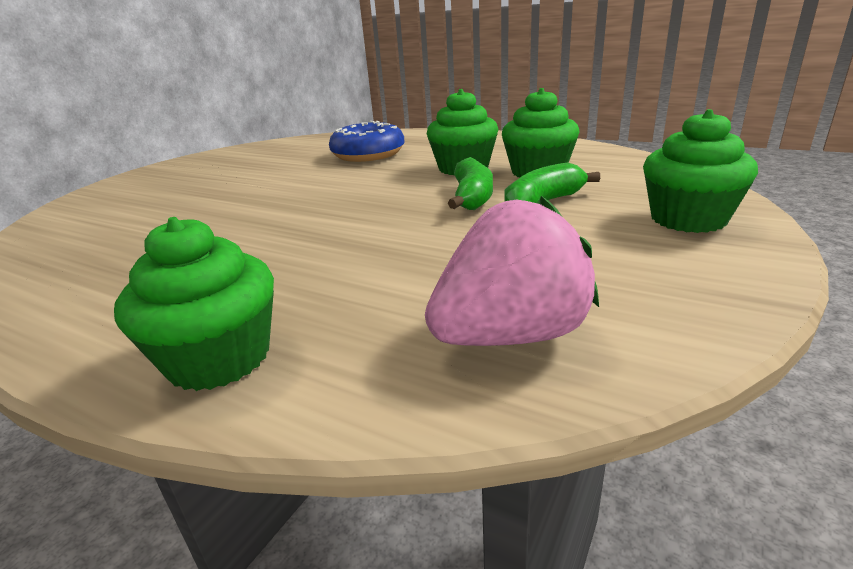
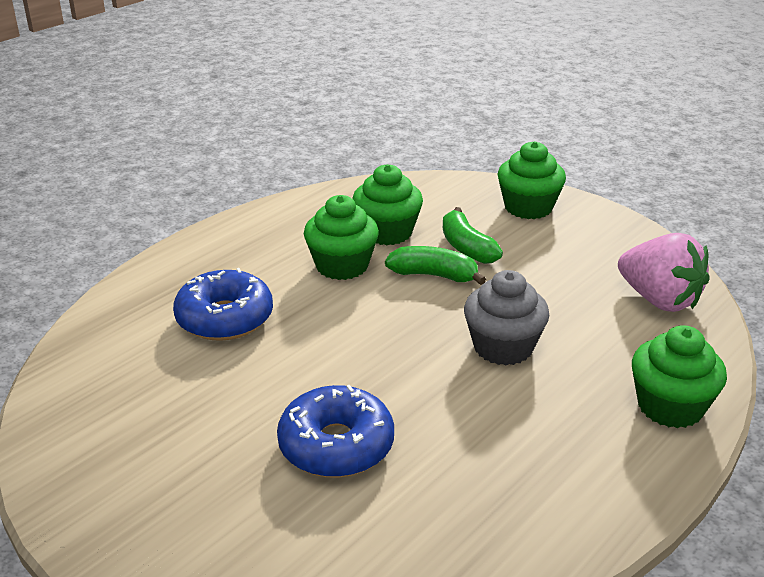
camera: 80 degrees left, 5 degrees up
pink strawberry [425,196,599,346] -> pink strawberry turned 150 degrees clockwise [618,233,710,312]
none -> blue donut [277,385,394,478]
none -> grey cupcake [464,270,549,365]

